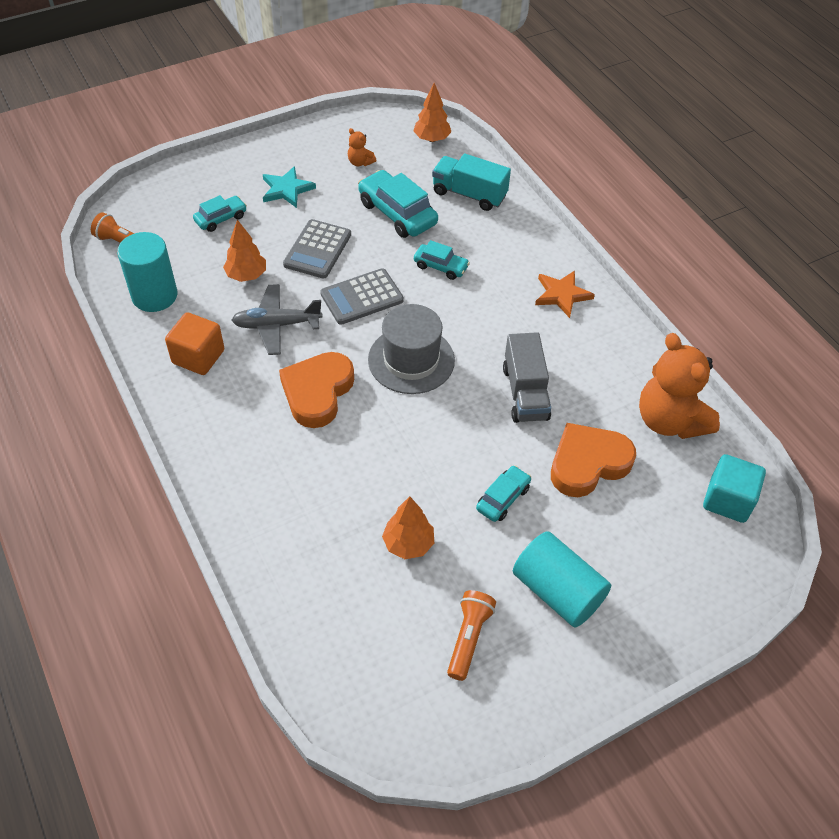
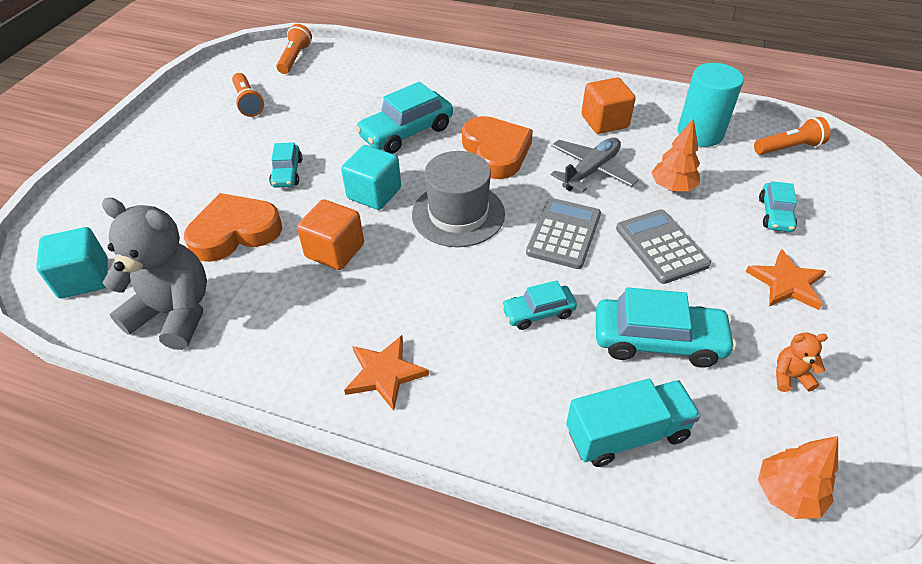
camera: 140 degrees right, 5 degrees down
turquoise star [263,166,316,208] -> orange star [746,249,826,310]
orange tree [382,496,434,559] -> none
grey truck [503,332,551,423] -> orange cube [297,199,364,270]
turquoise cylinder [513,531,611,628] -> none
orange heart [551,423,636,497] -> orange heart turned 135 degrees counterclockwise [184,193,282,262]
orange teddy bear [639,333,720,439] -> grey teddy bear [102,198,207,350]
none -> orange flashlight [277,24,312,74]
none -> turquoise cube [341,145,401,210]
none -> turquoise car [355,82,453,154]

